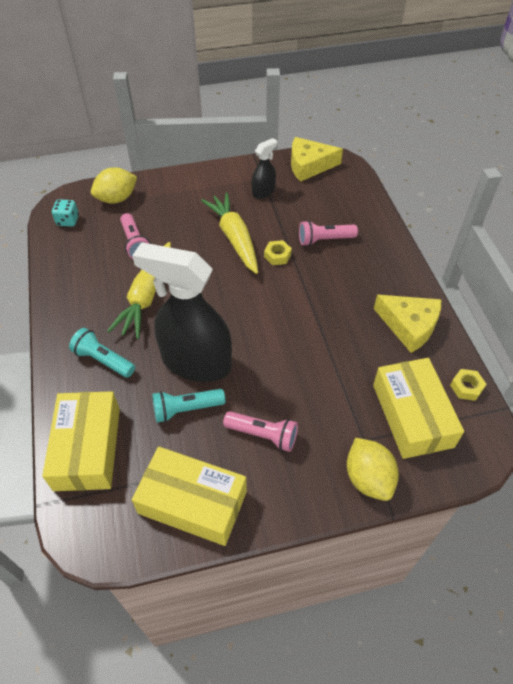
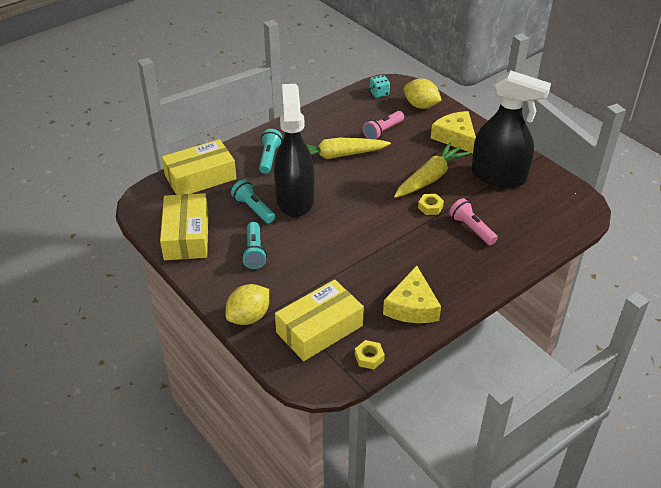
camera: 65 degrees right, 10 degrees down
pink flashlight [223,411,298,452] -> turquoise flashlight [242,222,267,269]
black spray bottle [252,138,277,199] -> black spray bottle [472,71,551,188], size x2.16
yellow cheese [291,137,343,182] -> yellow cheese moved to [431,111,476,153]

